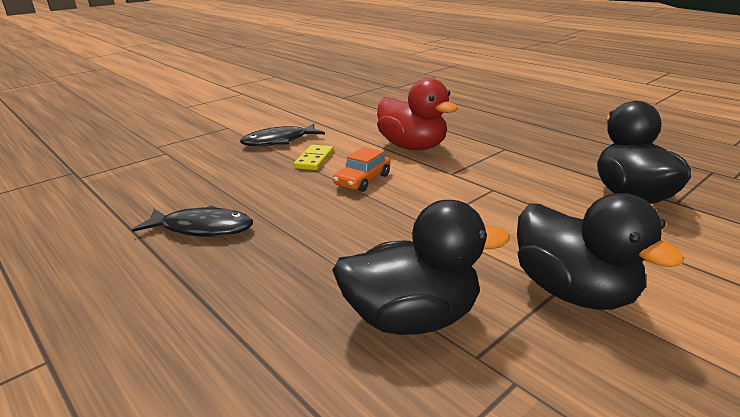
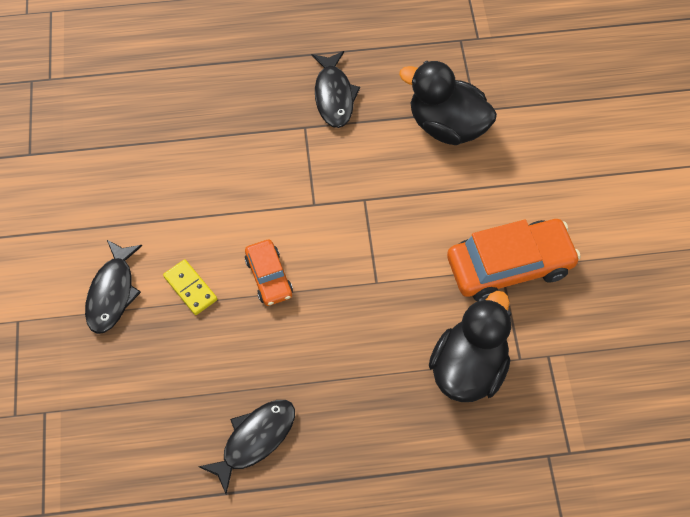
camera: 55 degrees left, 35 degrees up
red duck [377,78,458,150] -> none
black duck [517,193,684,310] -> orange car [447,219,580,301]
none -> black fish [311,51,360,128]

